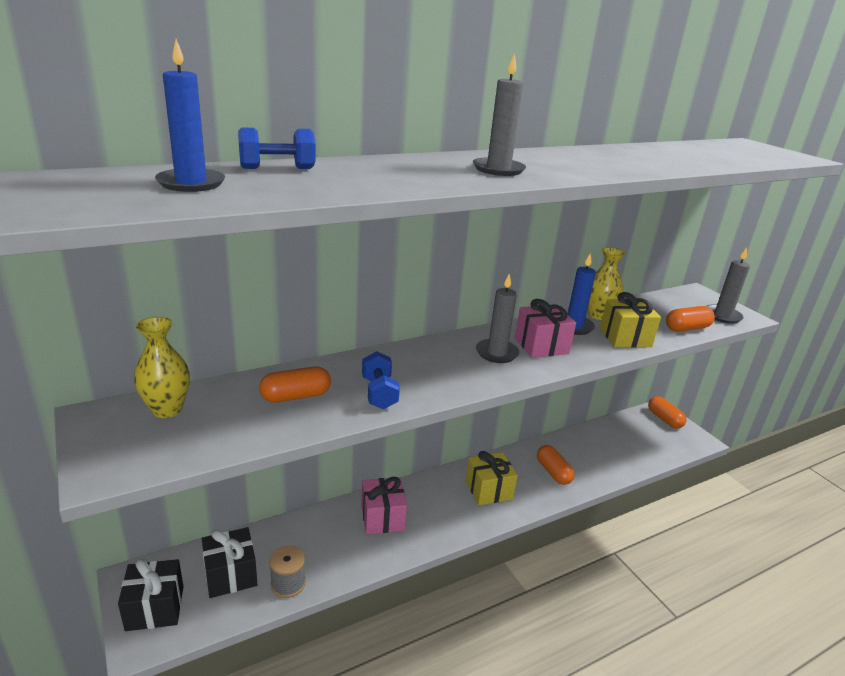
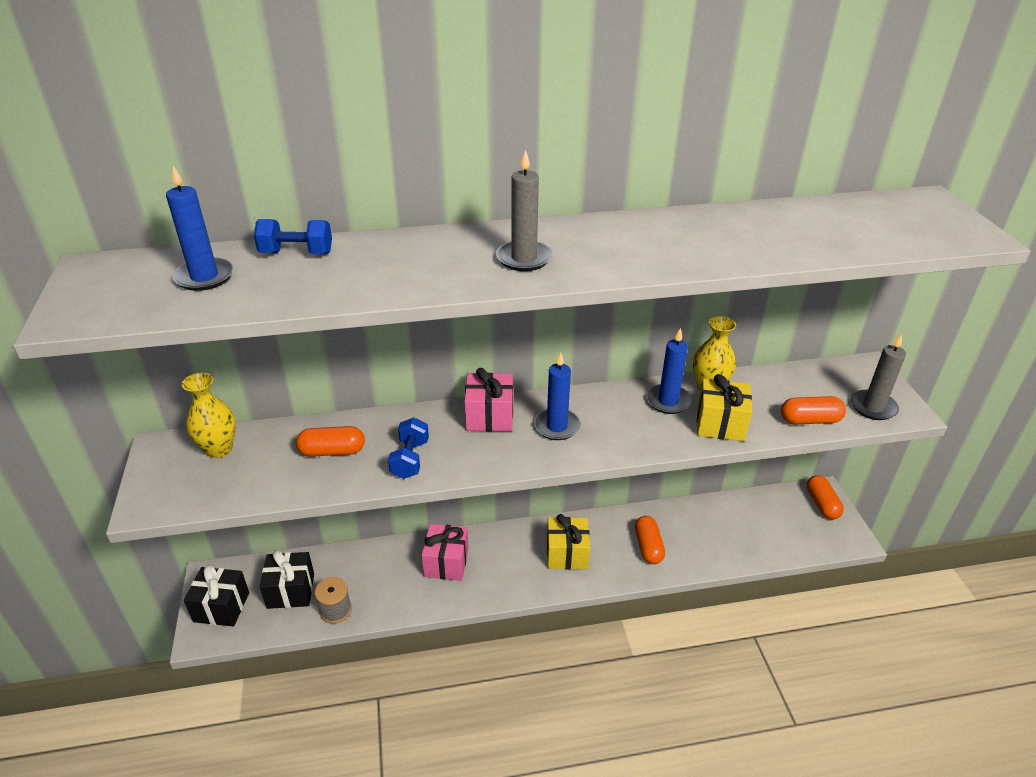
camera: 20 degrees right, 10 degrees up
grey candle [476,273,519,363] -> blue candle [534,352,580,440]
pink gift [515,299,576,358] -> pink gift moved to [464,368,513,432]

